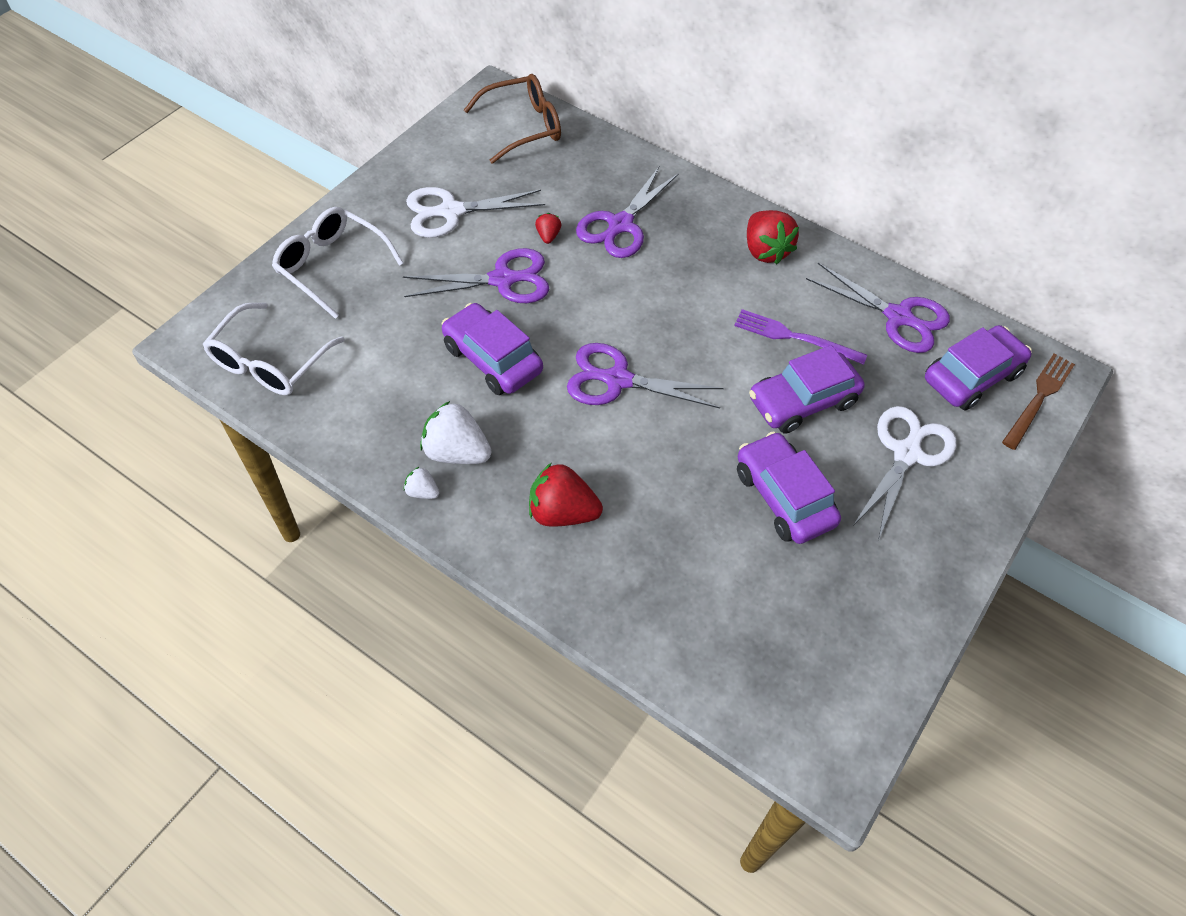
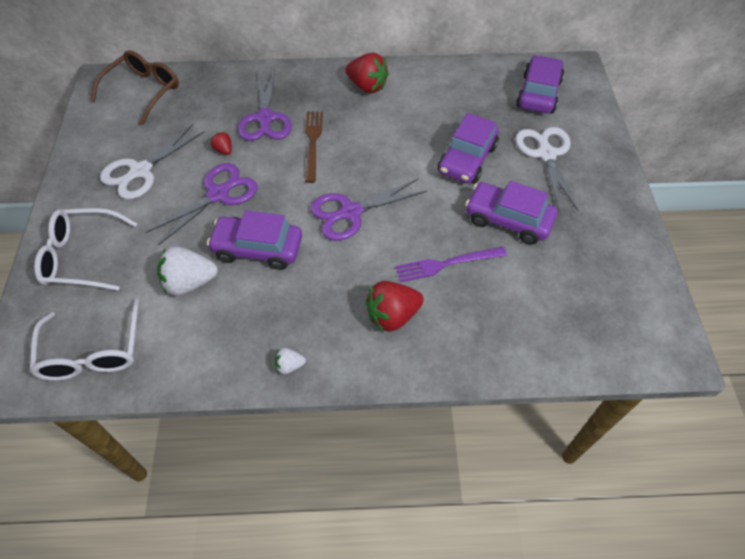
camera: 35 degrees left, 0 degrees up
white strawberry [420,401,492,464] -> white strawberry moved to [157,246,218,296]
purple fork [734,309,867,365] -> purple fork moved to [395,246,507,283]
purple scissors [806,263,950,353] -> none
brown fork [1002,354,1075,450] -> brown fork moved to [305,111,323,183]

